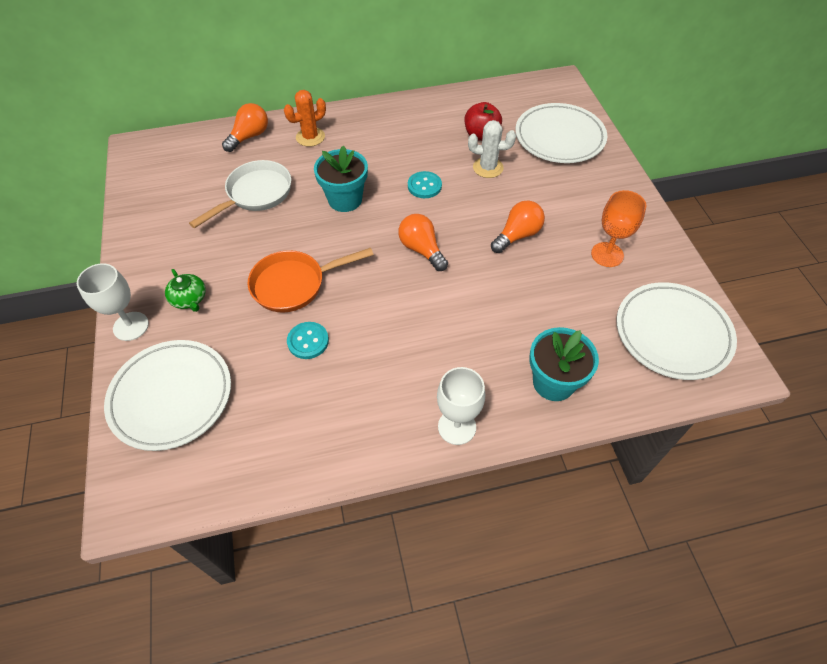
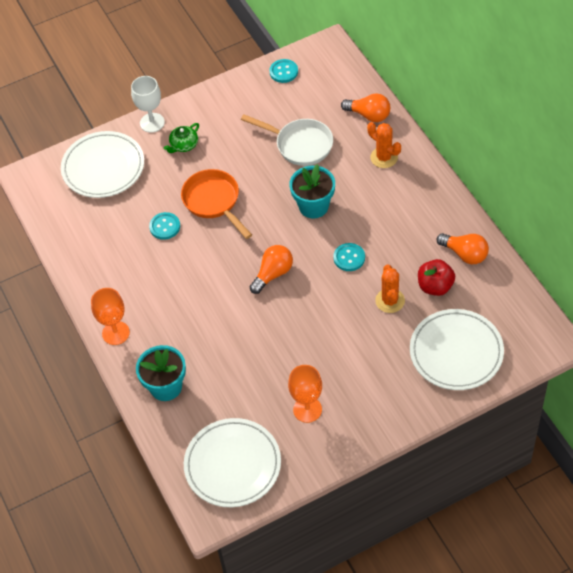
camera: 80 degrees right, 0 degrees up
white goblet [437,367,485,445] -> orange goblet [91,288,130,345]
white cactus [468,120,516,178] -> orange cactus [375,264,405,313]
orange light bulb [491,200,545,253] -> orange light bulb moved to [436,233,489,264]
none -> turquoise button [270,59,298,83]

